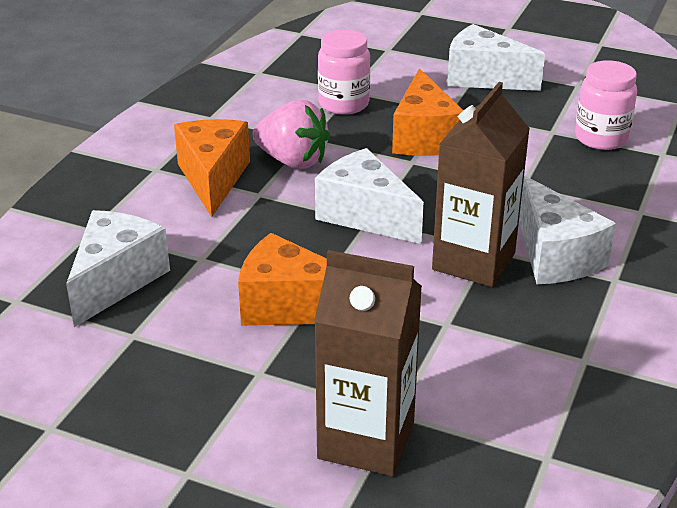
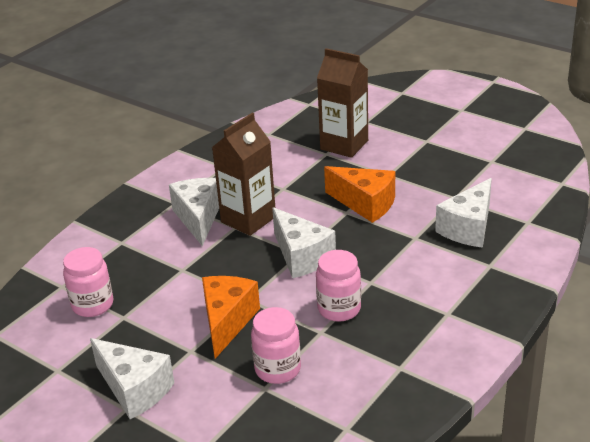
camera: 165 degrees left, 0 degrees up
orange cheese [174,119,250,217] -> none
pink strawberry [253,100,330,169] -> pink jar [316,250,361,322]

